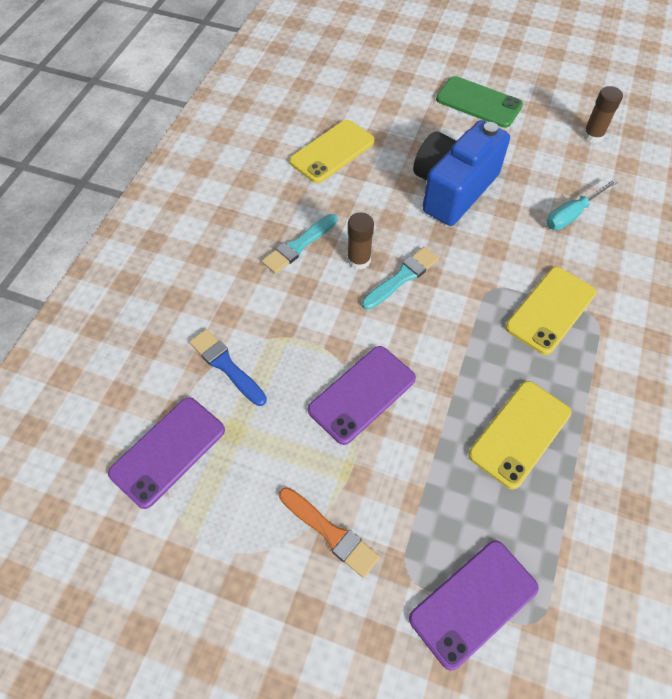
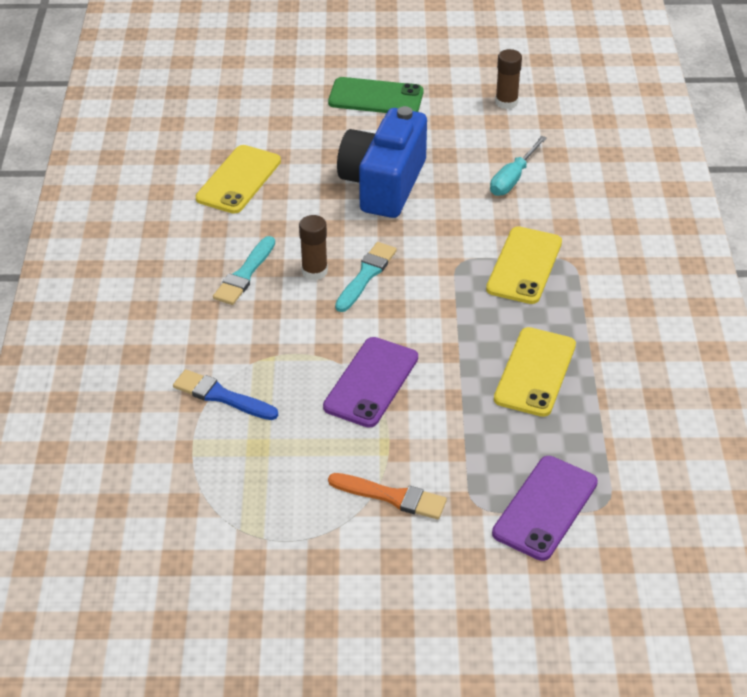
camera: 20 degrees left, 15 degrees down
purple phone [108,397,225,509] -> none

